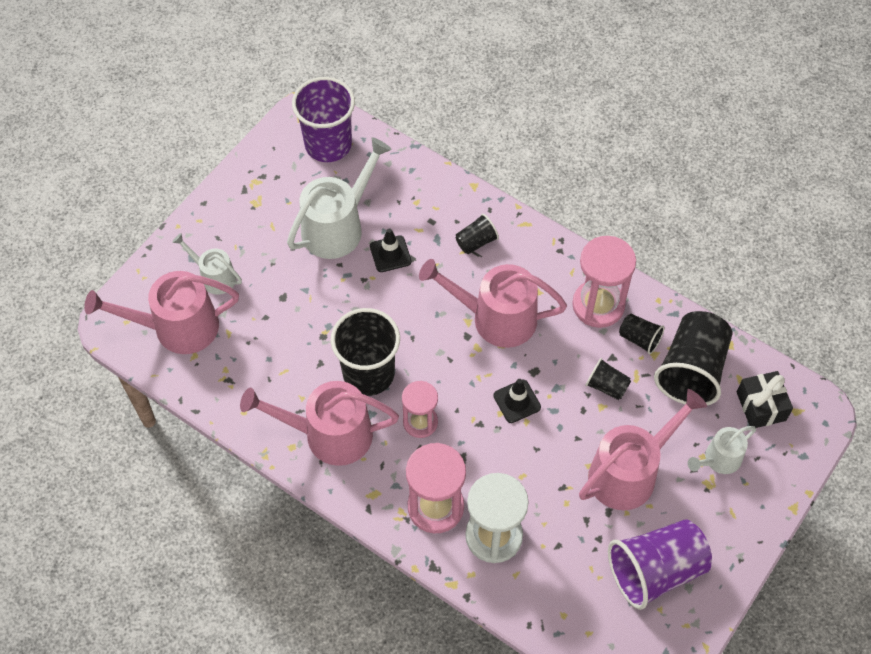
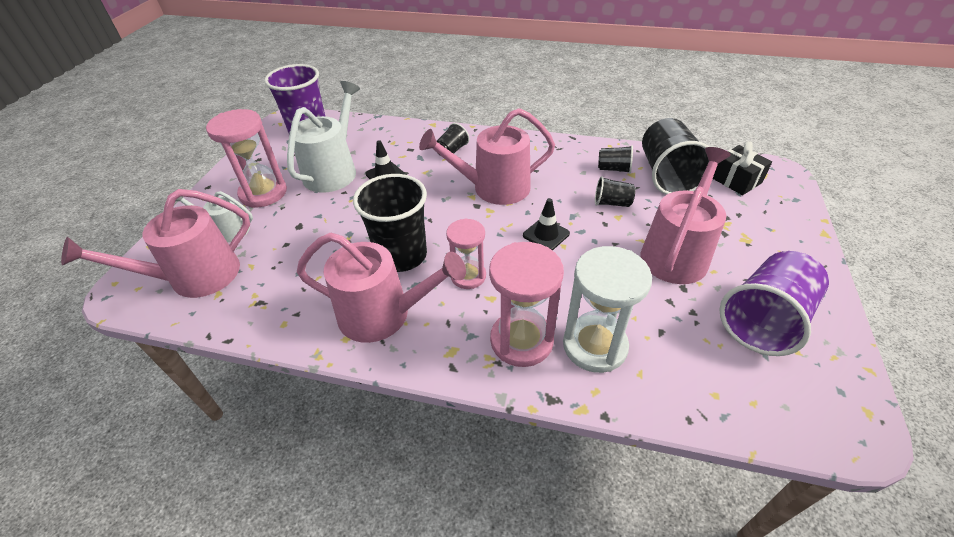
camera: 20 degrees left, 15 degrees down
pink watering can [240,381,399,466] -> pink watering can turned 150 degrees counterclockwise [297,233,466,343]
pink hourglass [572,236,636,328] -> pink hourglass moved to [206,109,287,208]
white watering can [688,426,756,474] -> none

